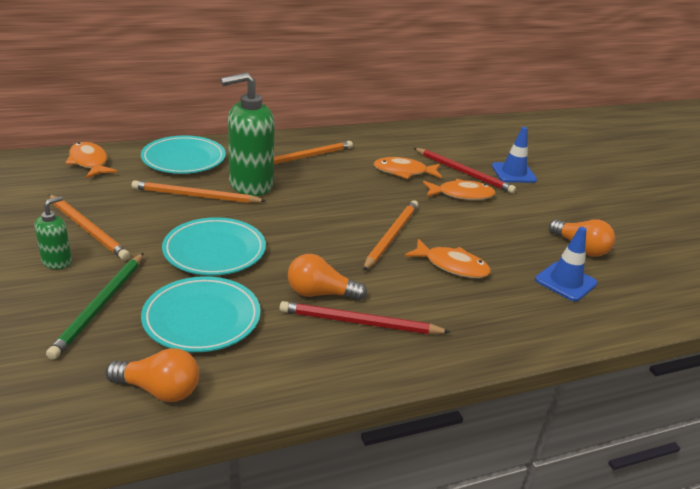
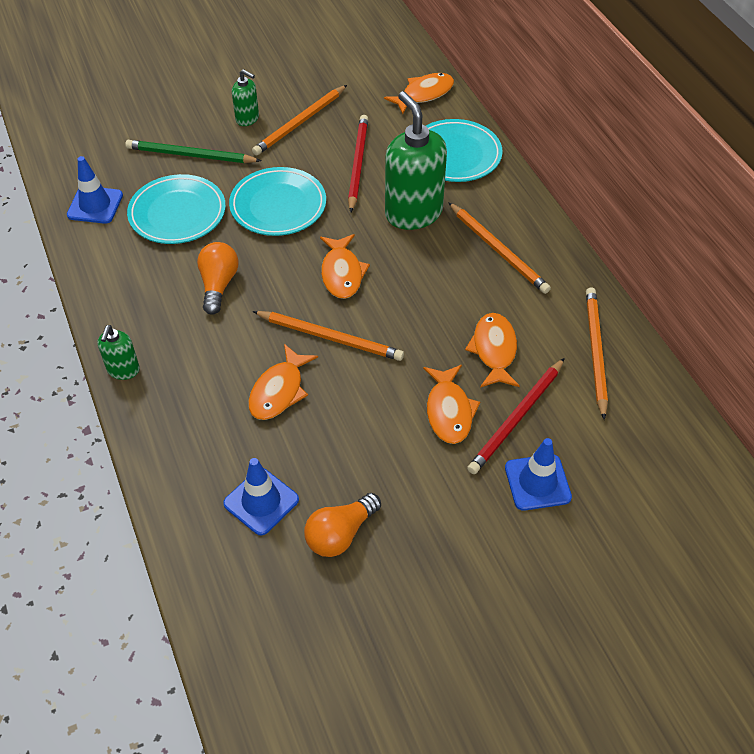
camera: 90 degrees right, 20 degrees up
orange light bulb [105,348,199,402] -> blue traffic cone [67,156,123,224]
orange pencil [132,181,266,203] -> orange pencil moved to [586,287,608,420]
red pencil [279,301,450,334] -> red pencil moved to [348,115,368,212]
none -> green soap dispenser [97,325,140,380]
none -> orange fish [320,234,370,299]

